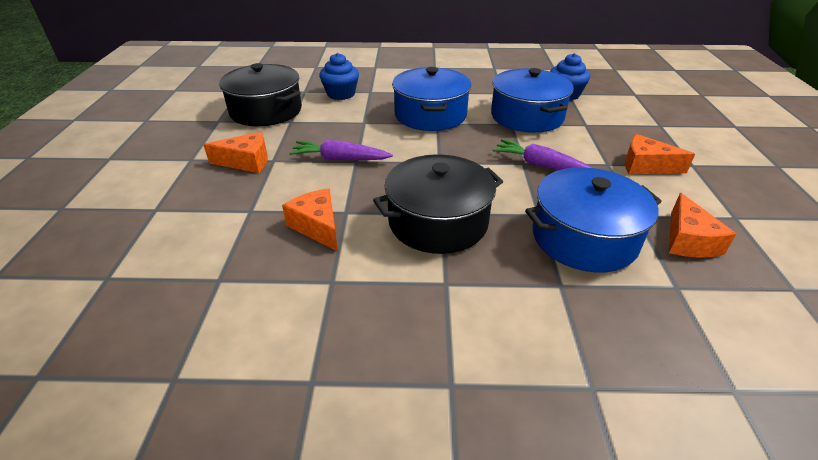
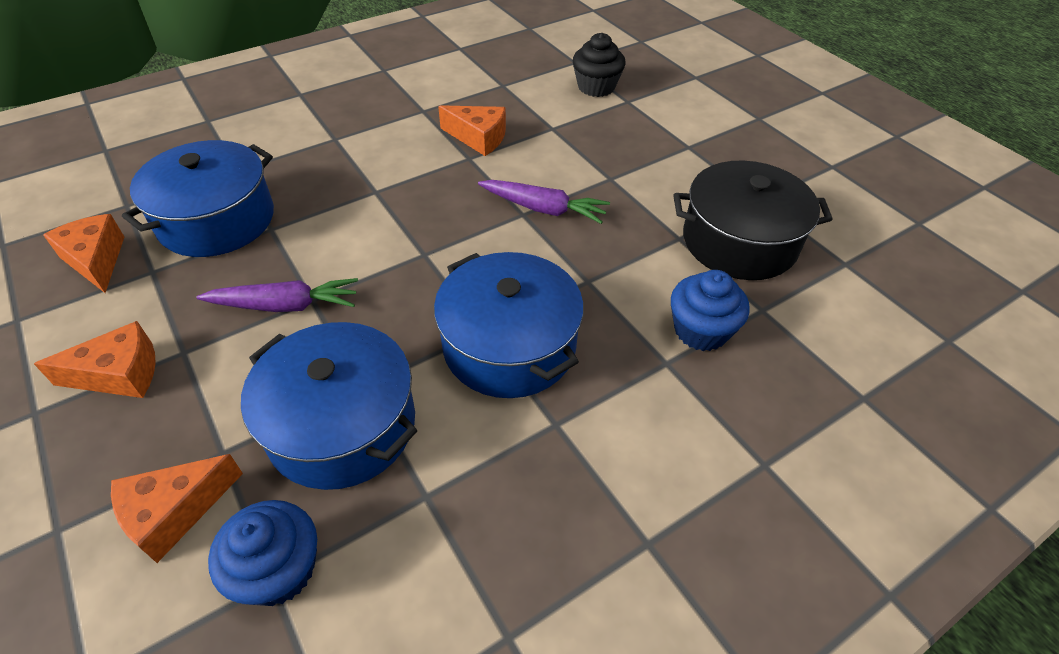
camera: 145 degrees right, 10 degrees up
orange cheese [203,132,267,173] -> orange cheese moved to [111,454,243,563]
purple carrot [289,140,393,160] -> purple carrot turned 45 degrees clockwise [478,180,610,224]
black pot [373,154,503,254] -> none
none -> black cupcake [573,33,625,97]

